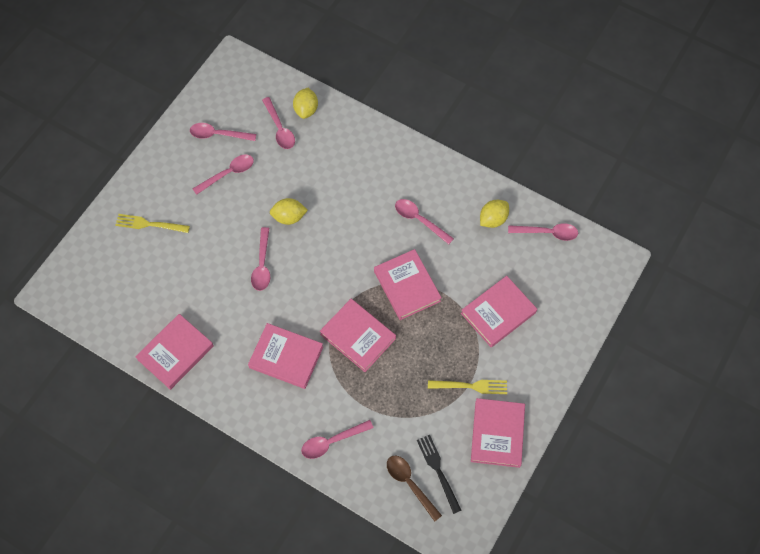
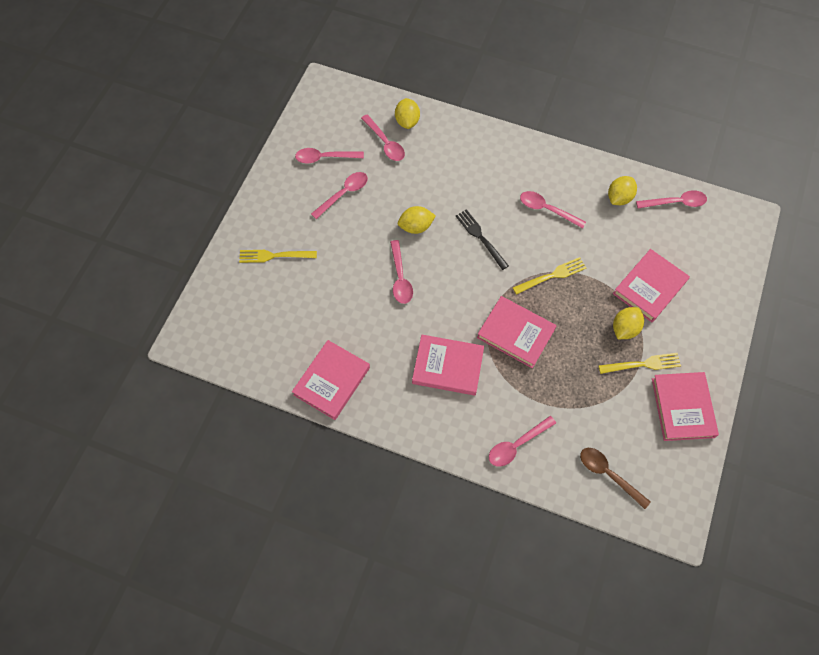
camera: 10 degrees left, 0 degrees up
pink book [374,249,442,320] -> yellow fork [513,257,586,295]
black fork [417,435,461,514] -> black fork moved to [456,209,509,270]
none -> yellow lemon [613,307,644,339]

